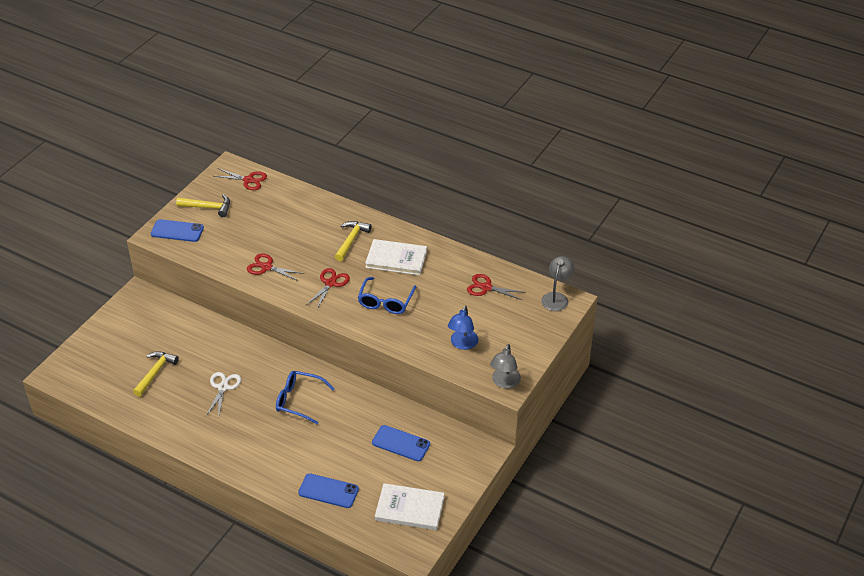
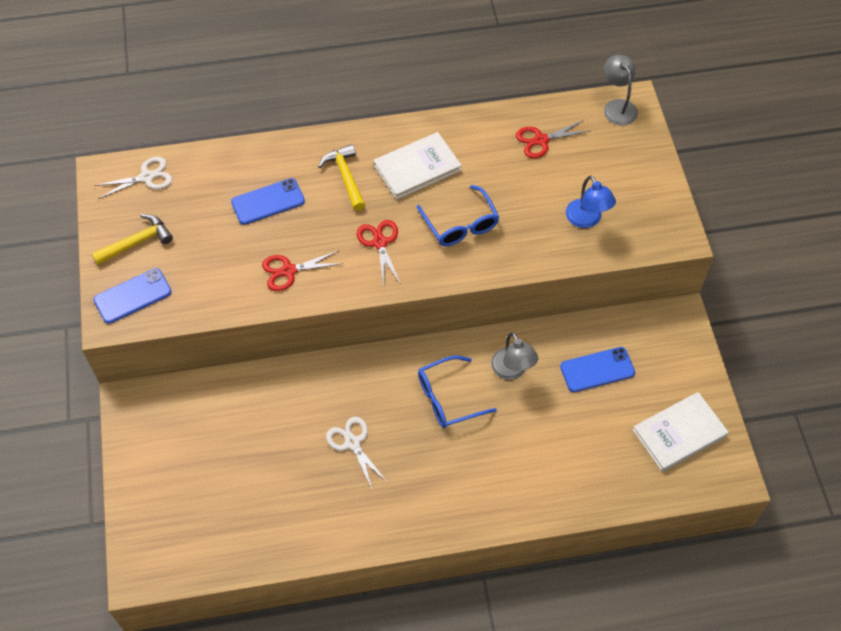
camera: 40 degrees left, 15 degrees up
yellow hammer [133,351,179,397] -> none
red scissors [214,169,267,190] -> white scissors [94,157,172,199]
blue phone [298,473,359,508] -> blue phone moved to [231,178,305,225]
grey lamp [490,344,521,389] -> grey lamp moved to [491,332,538,380]

